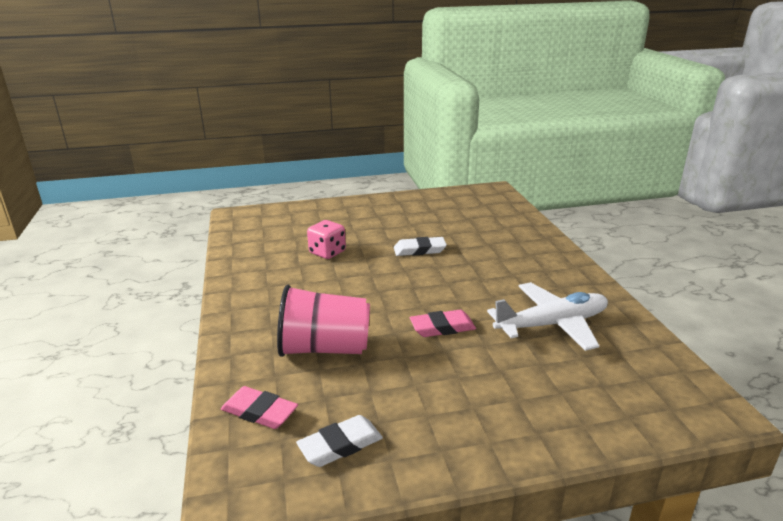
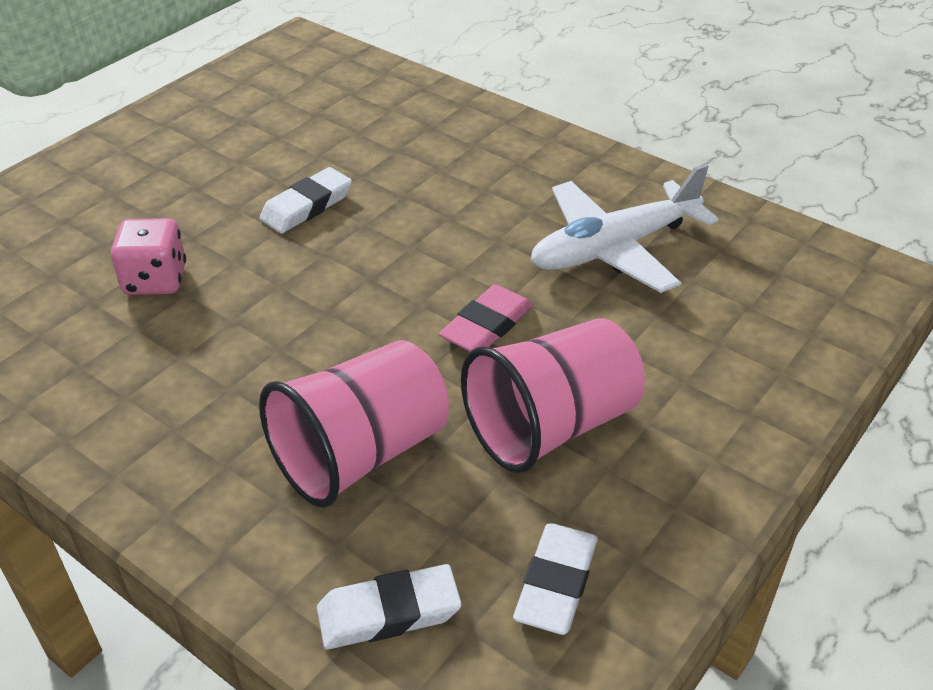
camera: 40 degrees left, 15 degrees up
pink eraser [221,386,298,429] -> white eraser [317,564,461,649]
white plane [487,282,608,351] -> white plane turned 150 degrees counterclockwise [531,164,719,293]
none -> pink cup [461,318,645,473]

